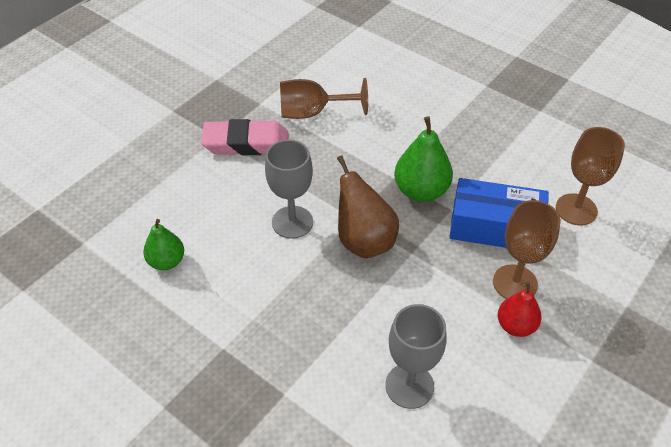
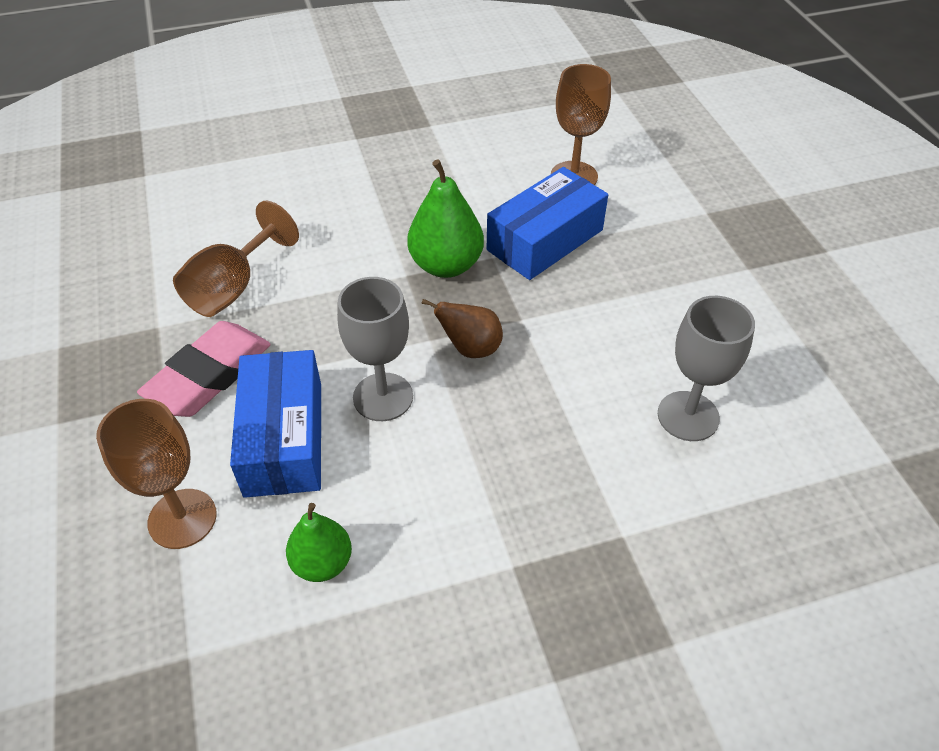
camera: 55 degrees left, 0 degrees up
brown pear [337,155,399,258] -> brown pear [421,299,503,358], size x0.64
brown goblet [493,200,561,299] -> brown goblet moved to [96,399,217,549]
red pear [498,282,541,337] -> none
none -> blue box [230,350,321,498]

